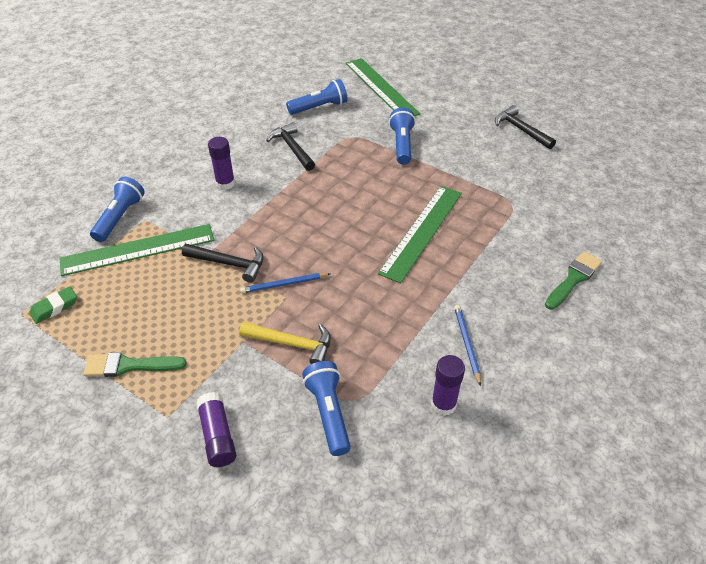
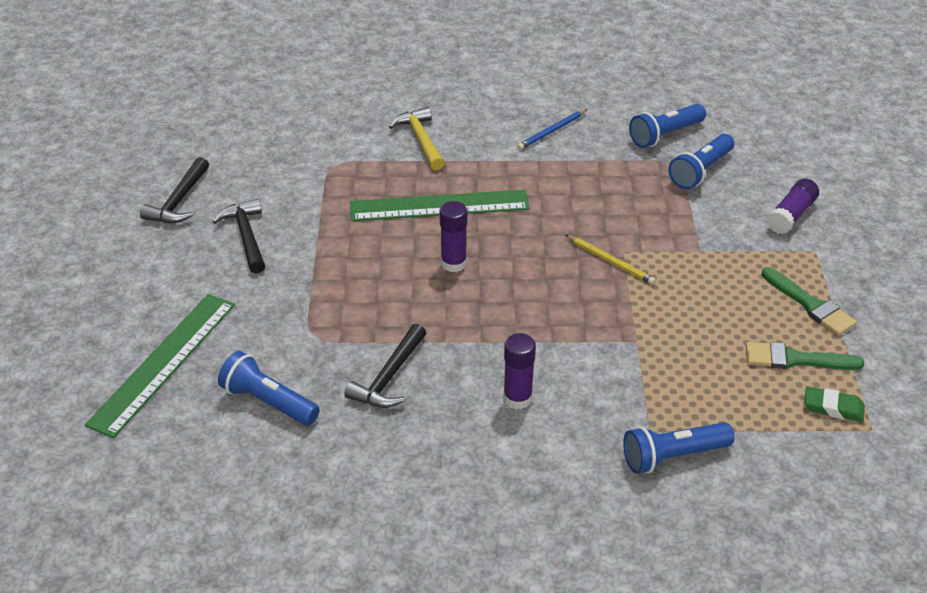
camera: 125 degrees left, 5 degrees down
green ruler [60,224,214,276] -> none
black hammer [182,244,264,283] -> black hammer moved to [212,199,265,273]
yellow hammer [239,322,331,364] -> yellow hammer moved to [389,107,445,170]
blue pencil [240,273,330,293] -> yellow pencil [565,235,656,285]
blue flashlight [389,107,416,165] -> blue flashlight moved to [629,104,706,148]
purple glue stick [431,355,465,416] -> purple glue stick moved to [440,201,467,272]
green brush [545,252,602,310] -> green brush moved to [746,342,865,370]

